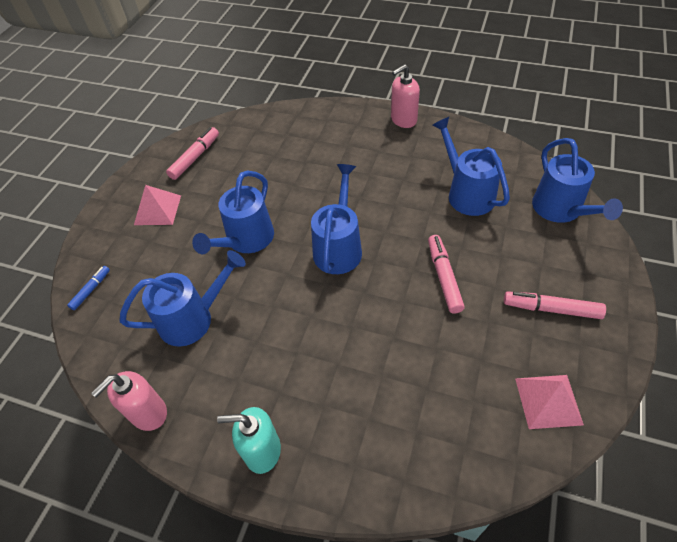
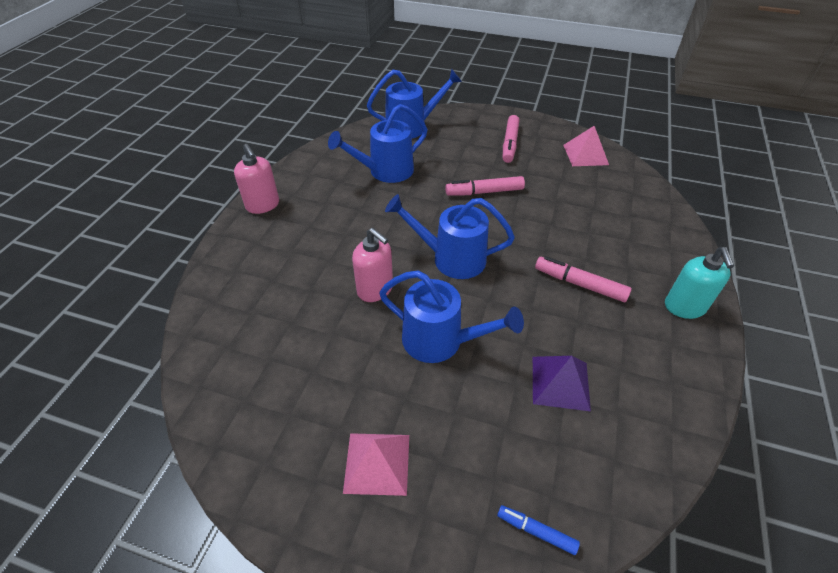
camera: 95 degrees left, 5 degrees down
pink soap dispenser [91,371,167,431] -> pink soap dispenser moved to [352,228,393,302]
blue watering can [119,250,246,347] -> purple pyramid [533,356,591,411]
pink marker [166,127,219,180] -> pink marker moved to [535,256,632,302]

